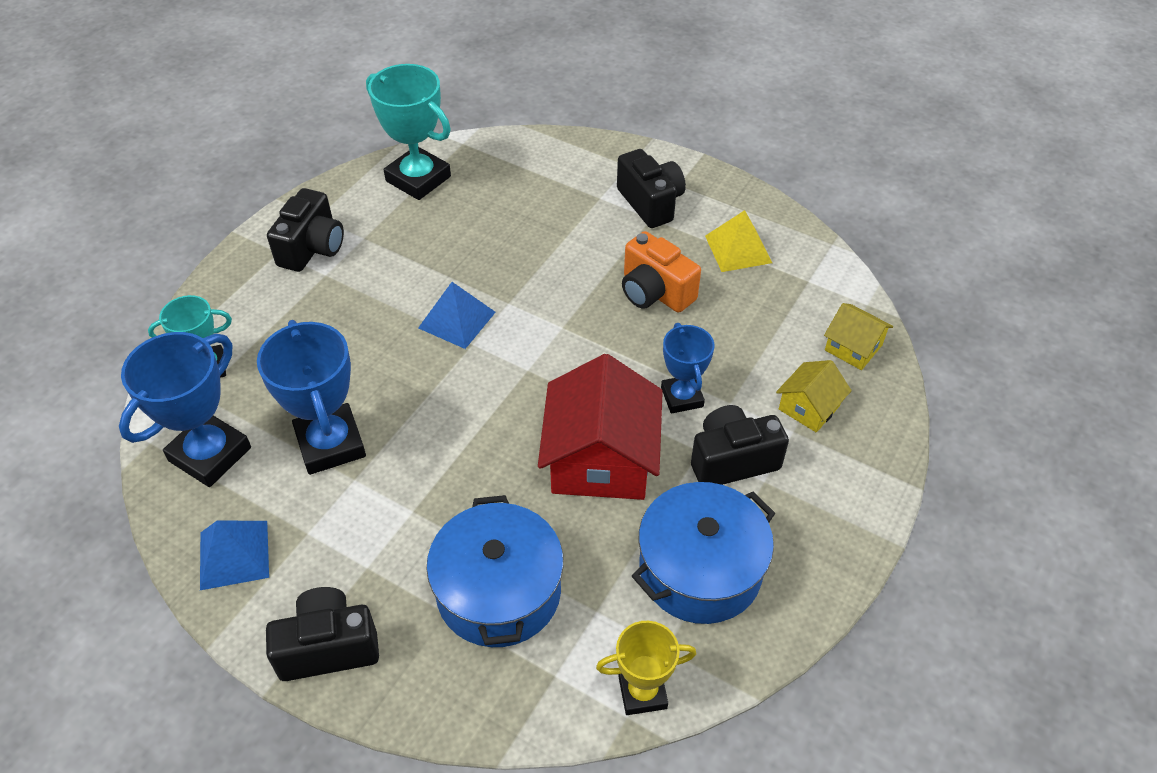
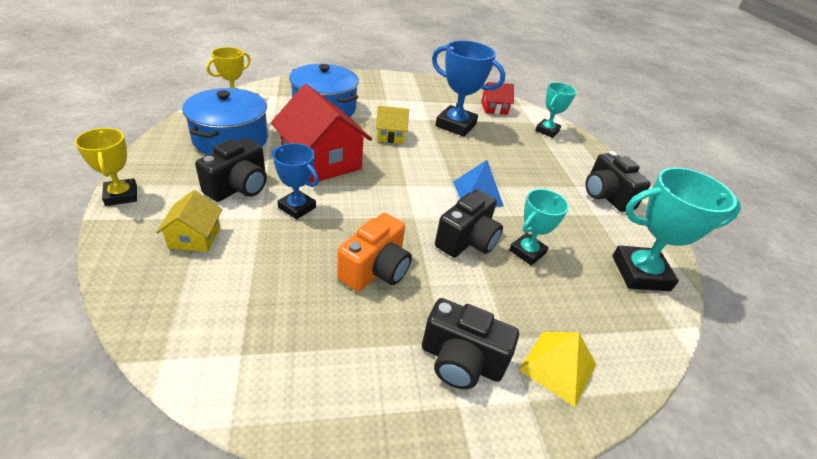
camera: 135 degrees right, 10 degrees down
blue trophy [119,332,251,487] -> red house [481,82,514,115]
blue pyramid [200,521,269,590] -> none
black camera [266,587,379,681] -> black camera moved to [435,189,503,258]
orange camera [622,231,701,313] -> orange camera turned 120 degrees clockwise [337,213,412,291]
yellow pyramid [705,210,772,272] -> yellow pyramid moved to [518,332,596,407]
yellow house [824,303,893,370] -> yellow house moved to [376,106,409,144]
none -> yellow trophy [75,128,137,206]
none -> turquoise trophy [509,189,569,265]

